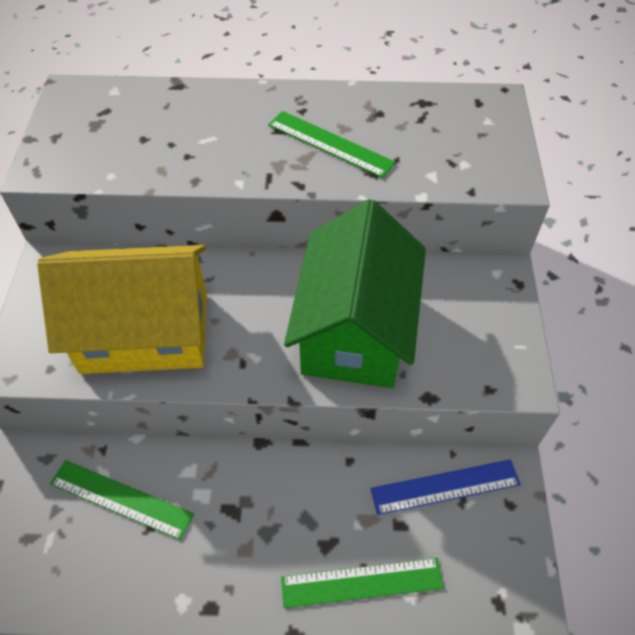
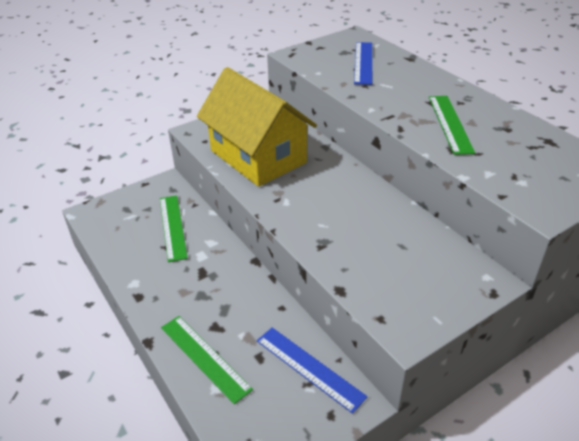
camera: 55 degrees right, 15 degrees down
green house [284,199,426,388] -> none
none -> blue ruler [354,42,372,85]

